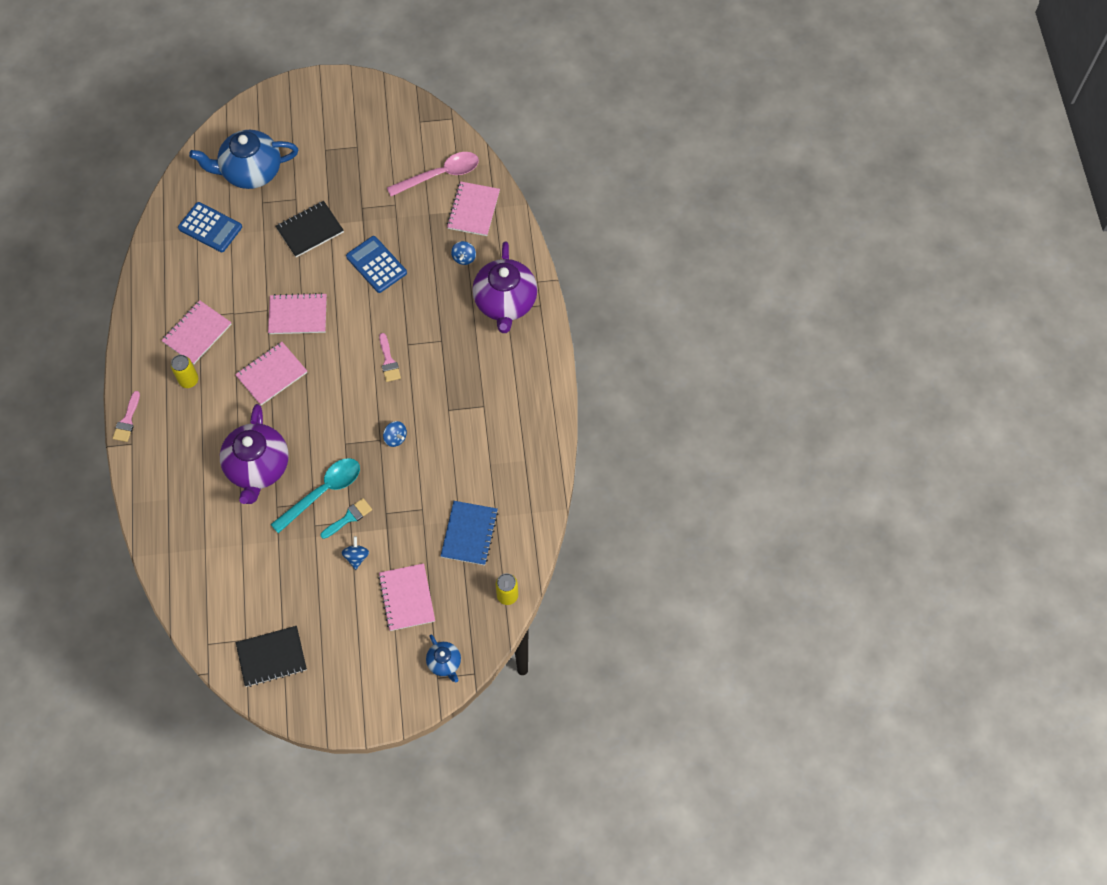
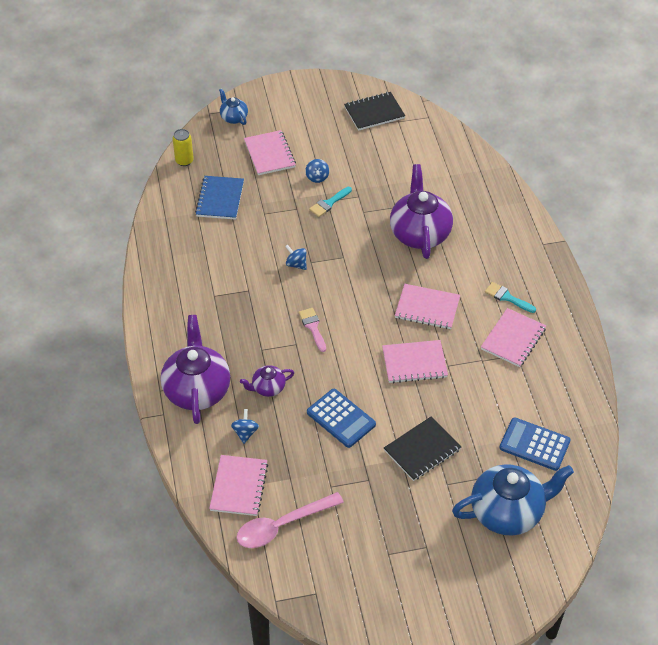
camera: 175 degrees right, 15 degrees down
pink brush [113,391,140,442] -> none
yellow can [171,355,198,388] -> turquoise brush [485,282,536,313]
pink notebook [235,342,307,405] -> pink notebook turned 60 degrees clockwise [395,284,460,329]
turquoise spoon [270,458,360,534] -> none
none -> purple teapot [240,365,294,397]

